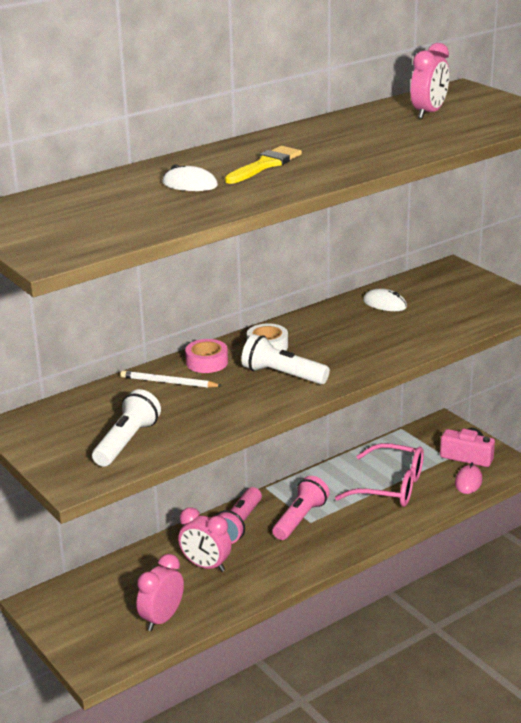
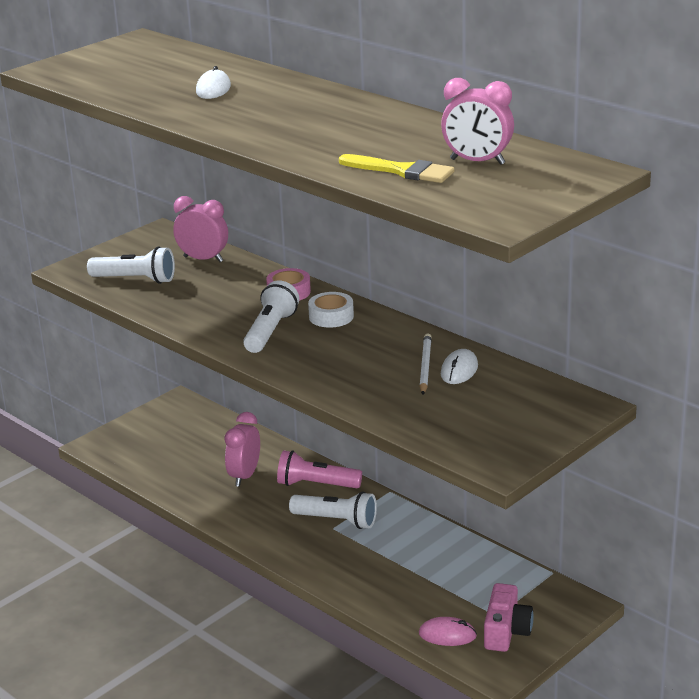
camera: 80 degrees right, 0 degrees up
white pencil [121,370,222,388] -> white pencil moved to [419,333,432,395]
pink clock [136,554,184,631] -> pink clock moved to [173,196,228,262]
yellow brush [225,146,302,184] -> yellow brush moved to [339,154,455,183]
pink flashlight [272,476,330,540] -> white flashlight [289,492,377,529]
pink glasses [335,443,424,507] -> none

